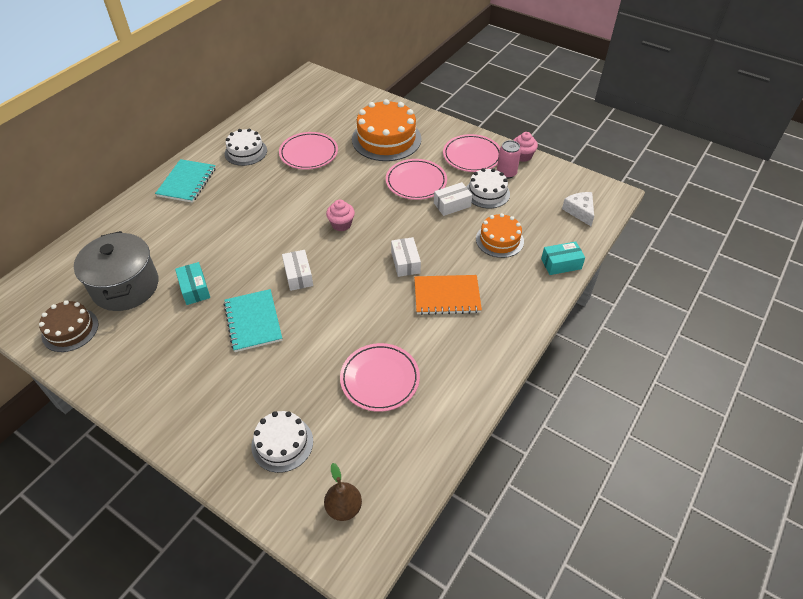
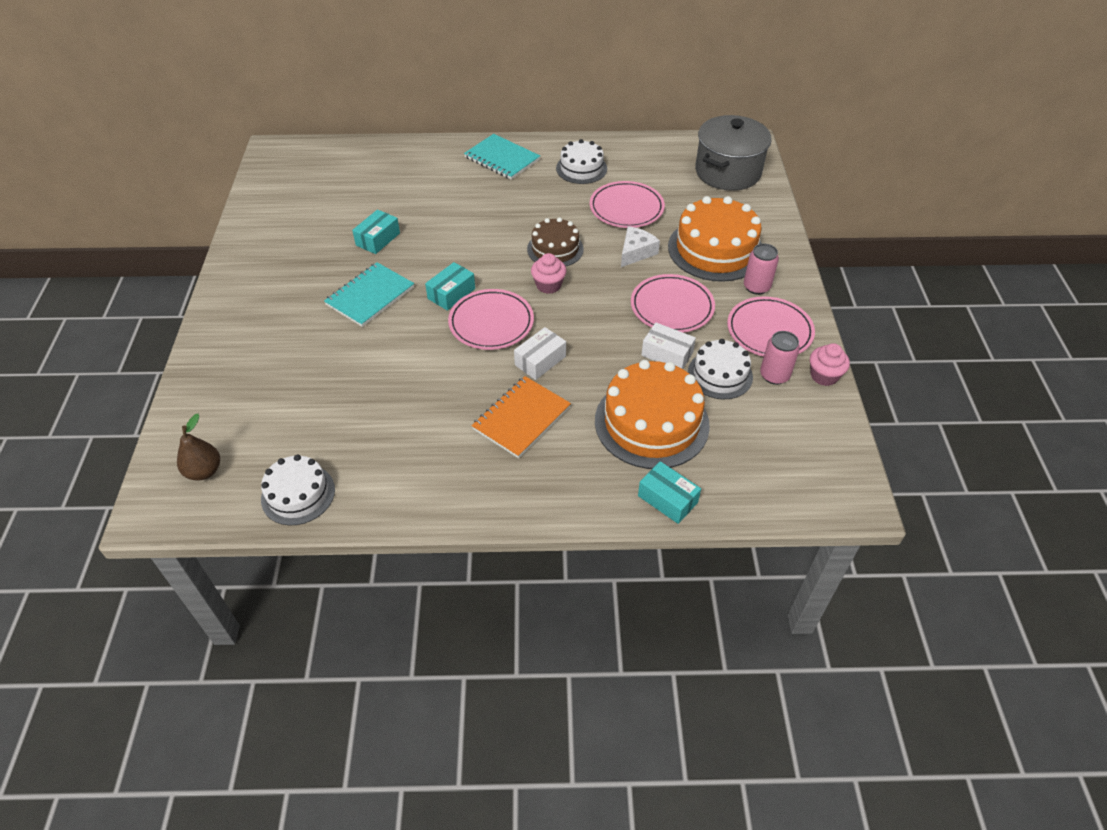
camera: 55 degrees right, 0 degrees up
brown cake [39,300,98,352] -> brown cake moved to [527,217,584,266]
grey pot [74,231,158,311] -> grey pot moved to [695,115,772,191]
turquoise notebook [155,159,216,203] -> turquoise notebook turned 60 degrees clockwise [464,134,540,180]
white cake [251,411,313,473] -> white cake moved to [261,454,335,525]
white box [282,250,313,291] -> turquoise box [425,262,475,311]
pink plate [340,343,420,412] -> pink plate moved to [448,289,534,350]
orange notebook [414,275,482,315] -> orange notebook turned 75 degrees clockwise [472,376,571,458]
orange cake [476,213,524,258] -> orange cake [595,360,710,469], size x1.69
white cheese [562,192,594,226] -> white cheese moved to [621,226,660,267]
none -> pink can [744,244,779,295]

